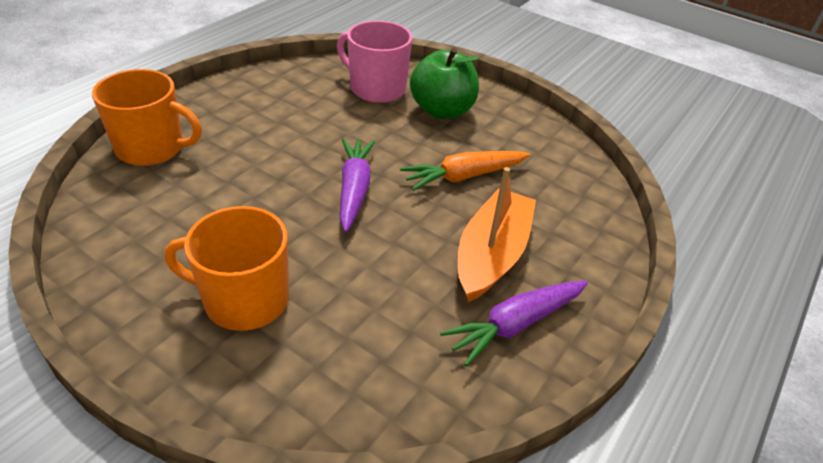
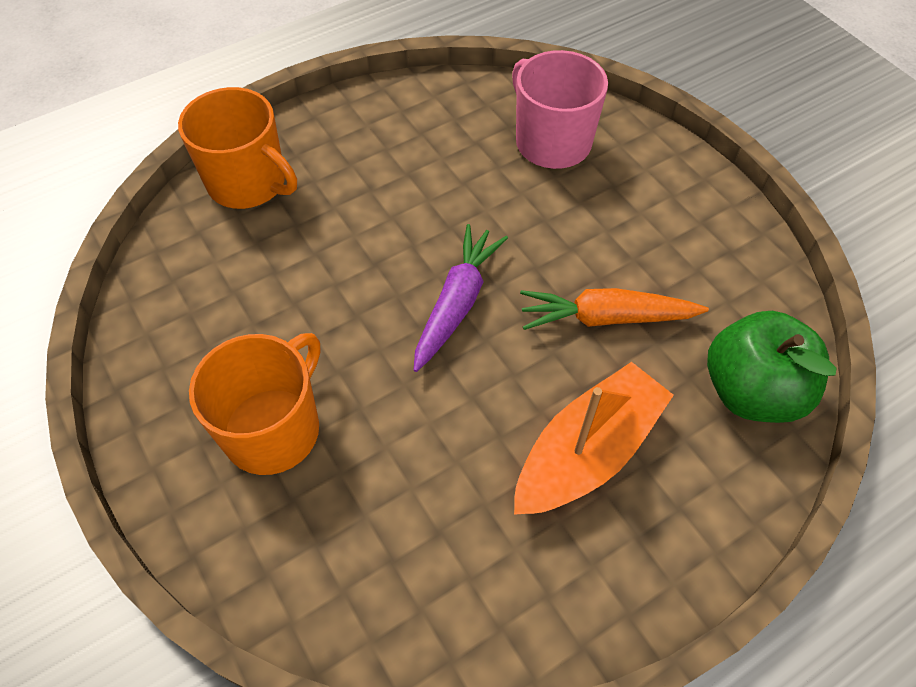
camera: 25 degrees right, 15 degrees up
orange mug [164,206,289,331] -> orange mug turned 90 degrees clockwise [189,333,320,475]
green apple [410,48,479,119] -> green apple moved to [707,311,836,423]
purple carrot [440,281,588,367] -> none

